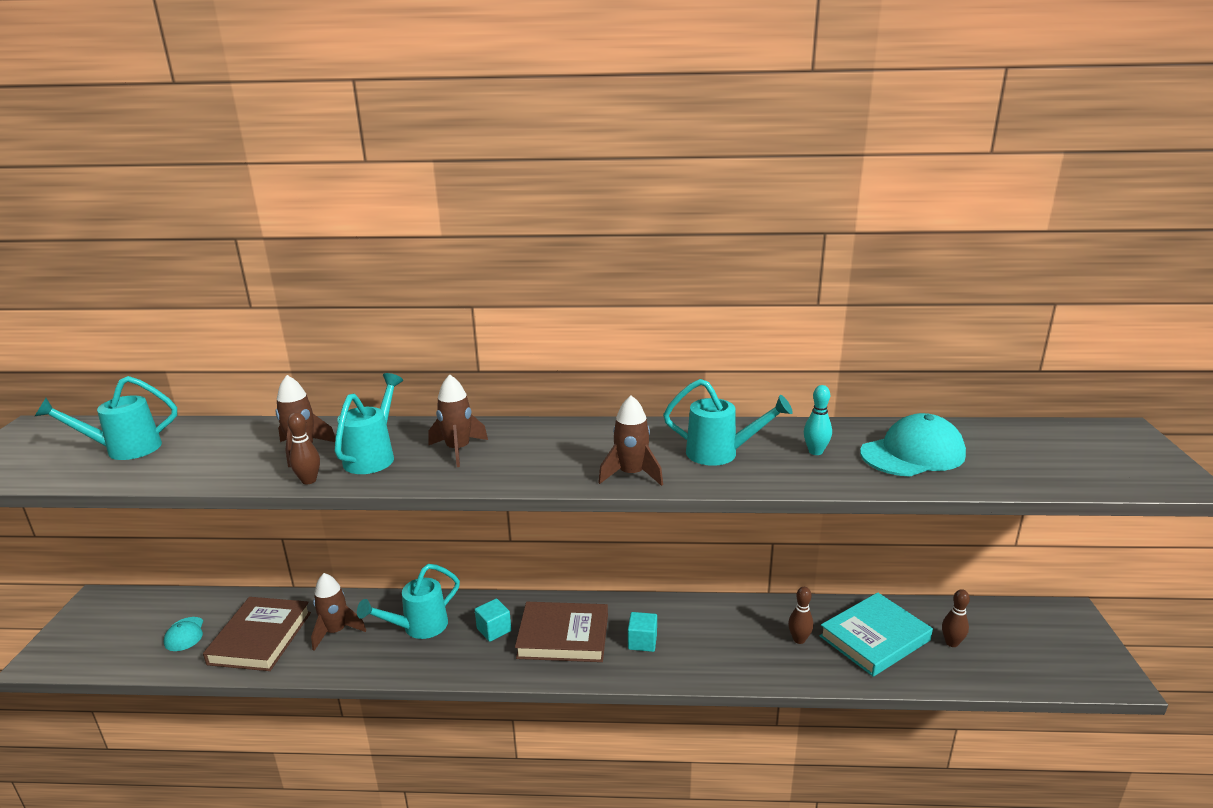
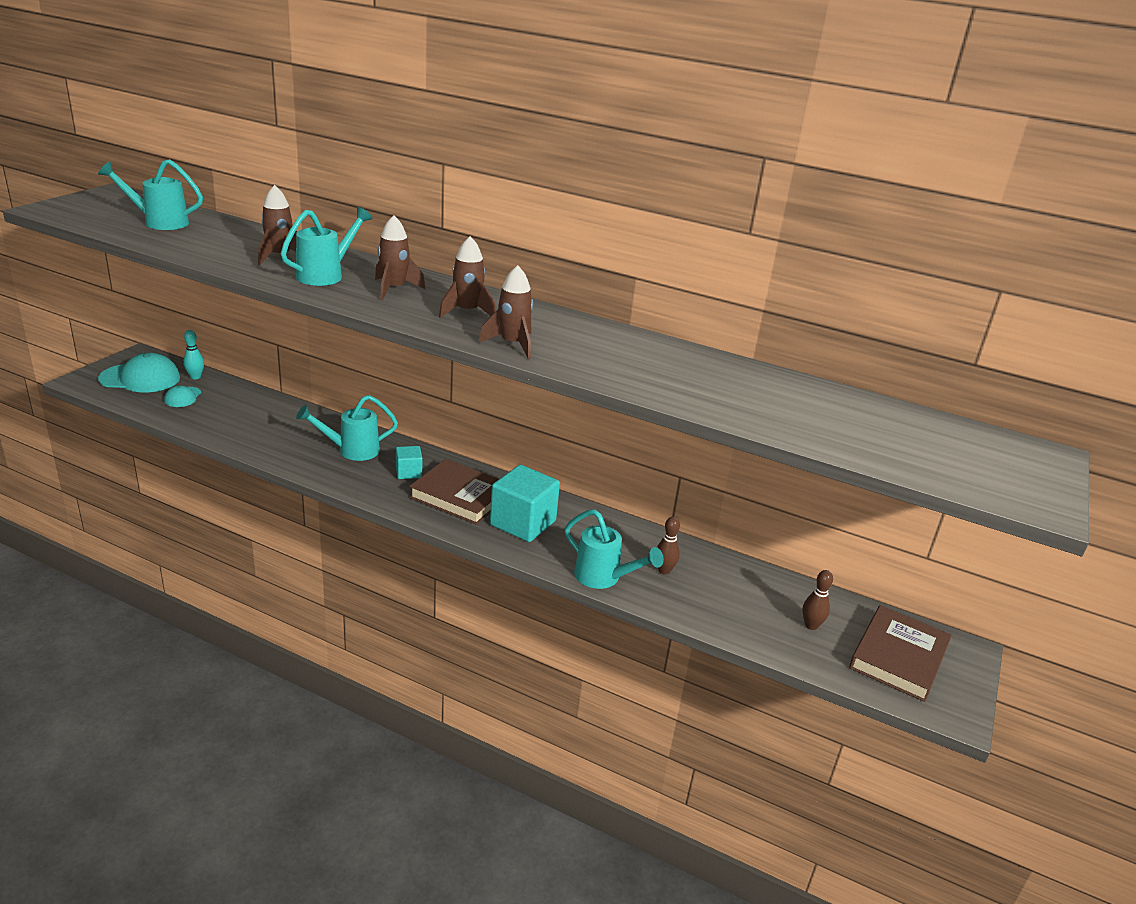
camera: 20 degrees right, 5 degrees up
brown book [203,597,311,671] -> brown book moved to [849,605,952,702]
brown bowling pin [288,412,320,484] -> none
brown rocket [311,573,366,651] -> brown rocket moved to [439,236,496,318]
turquoise cube [628,612,657,652] -> turquoise cube [490,465,560,542], size x1.93
turquoise watering can [663,379,793,466] -> turquoise watering can moved to [565,510,664,589]
turquoise bowling pin [804,385,832,455] -> turquoise bowling pin moved to [183,330,204,379]
turquoise book [819,592,933,677] -> none
turquoise cap [860,413,966,477] -> turquoise cap moved to [98,353,180,392]

